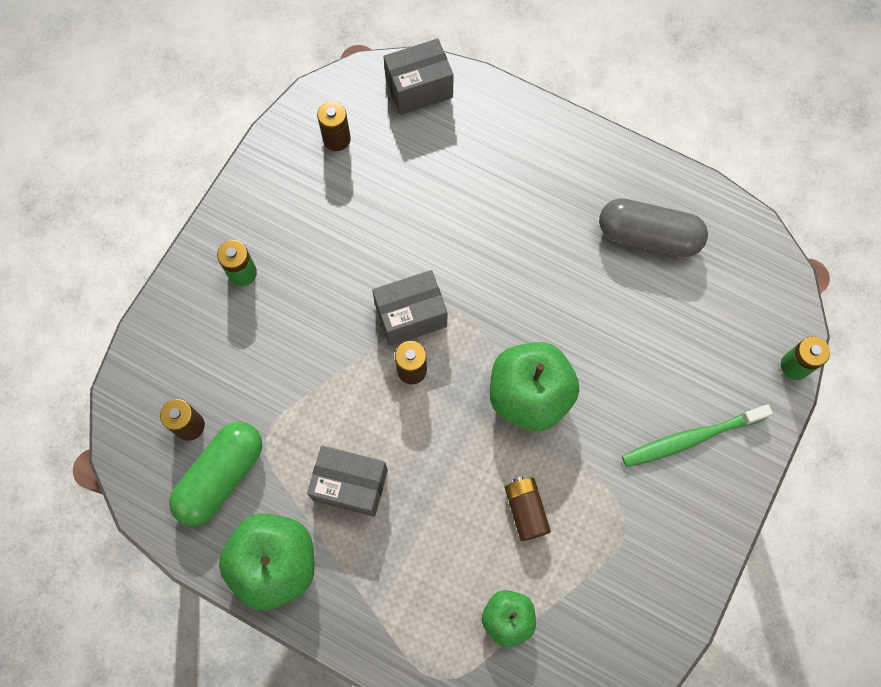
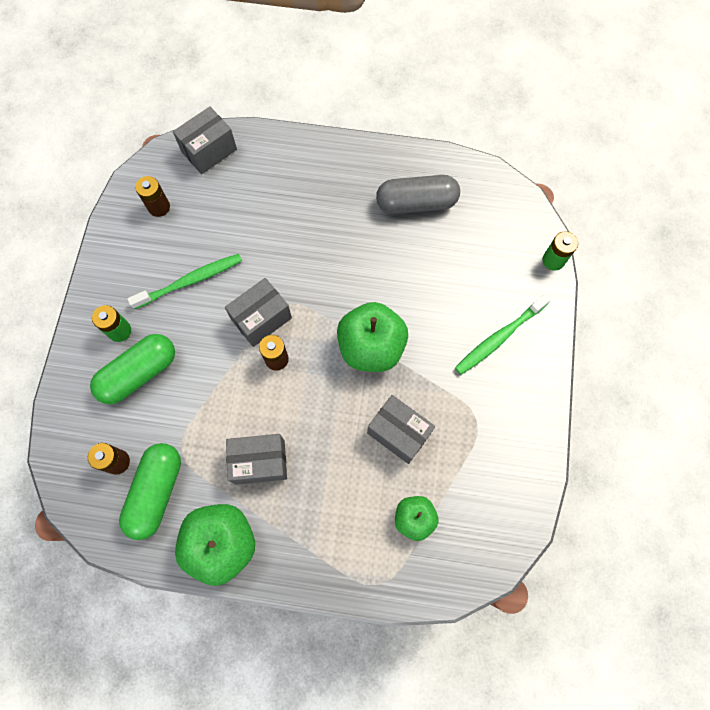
camera: 20 degrees left, 0 degrees up
brown battery [505,476,551,541] -> grey box [367,395,435,464]
none -> green capsule [90,334,175,404]
none -> green toothbrush [128,254,242,309]

